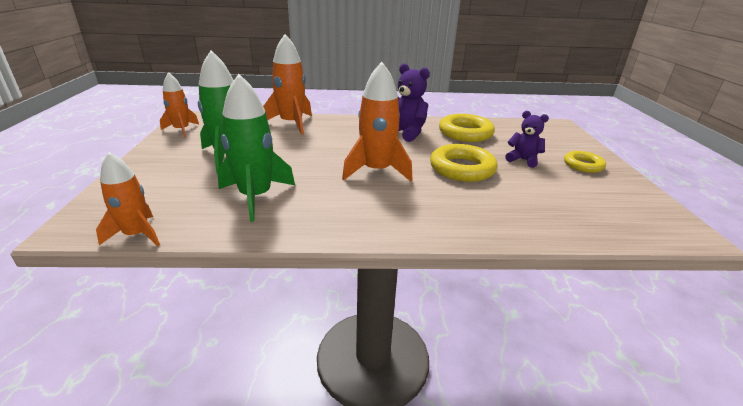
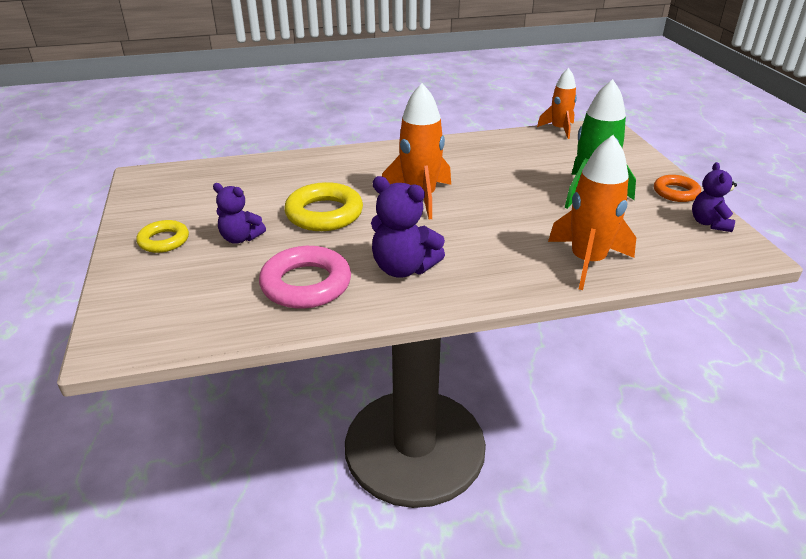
camera: 170 degrees right, 5 degrees up
orange rocket [160,72,199,137] -> purple teddy bear [692,162,737,232]
green rocket [217,74,295,222] -> none
yellow ring [439,114,495,142] -> pink ring [259,246,351,309]
none -> orange ring [654,175,701,202]

